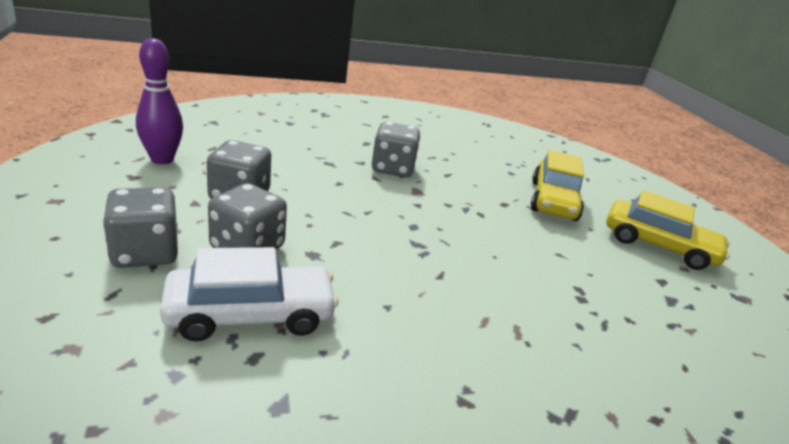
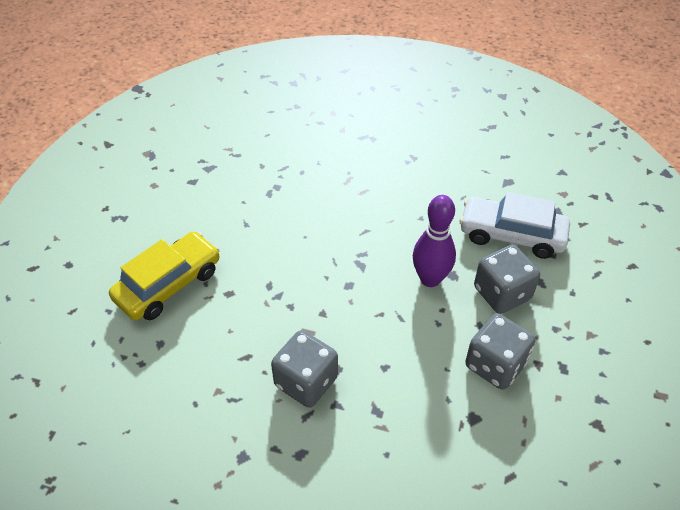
camera: 145 degrees left, 20 degrees up
grey dice [103,187,178,268] -> none
purple bowling pin [136,38,183,164] -> purple bowling pin moved to [413,195,456,287]
yellow car [606,190,730,270] -> none

